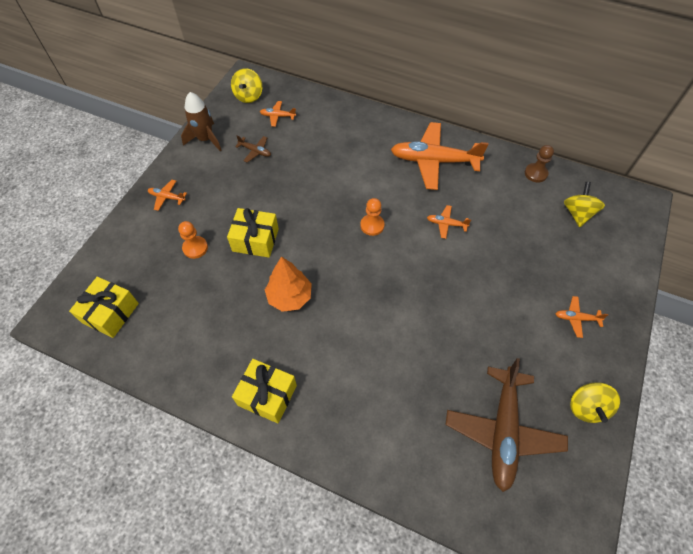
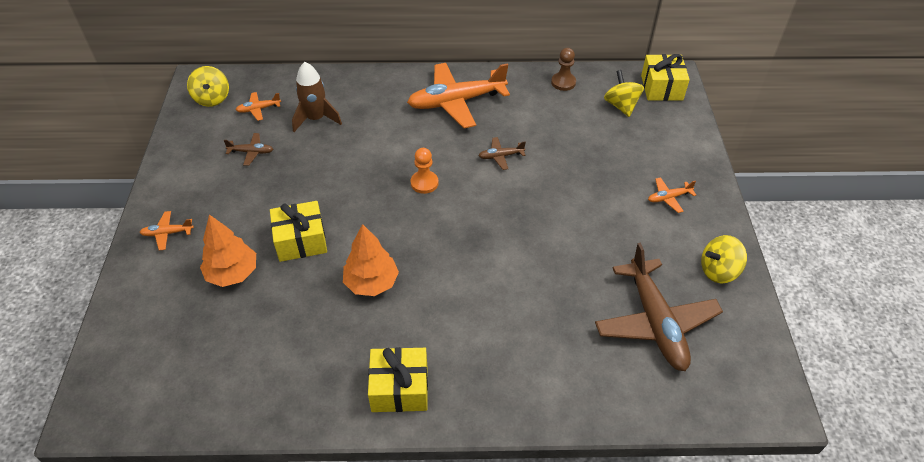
camera: 25 degrees left, 10 degrees down
yellow gift [69,277,139,338] -> yellow gift moved to [641,54,690,101]
orange pawn [178,221,208,259] -> orange tree [200,214,256,287]
brown rocket [181,92,222,152] -> brown rocket moved to [292,62,342,132]
orange plane [427,205,471,239] -> brown plane [478,137,526,170]
yellow spinning top [570,382,620,423] -> yellow spinning top turned 90 degrees clockwise [701,235,747,283]

